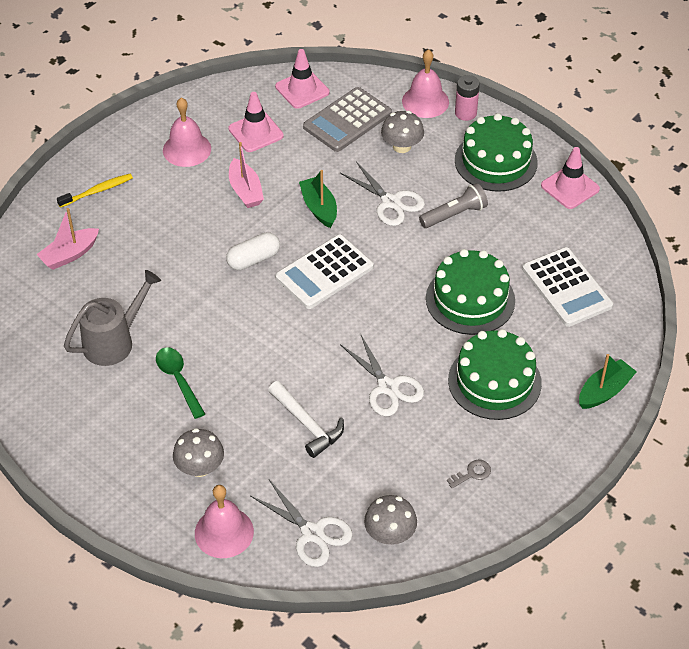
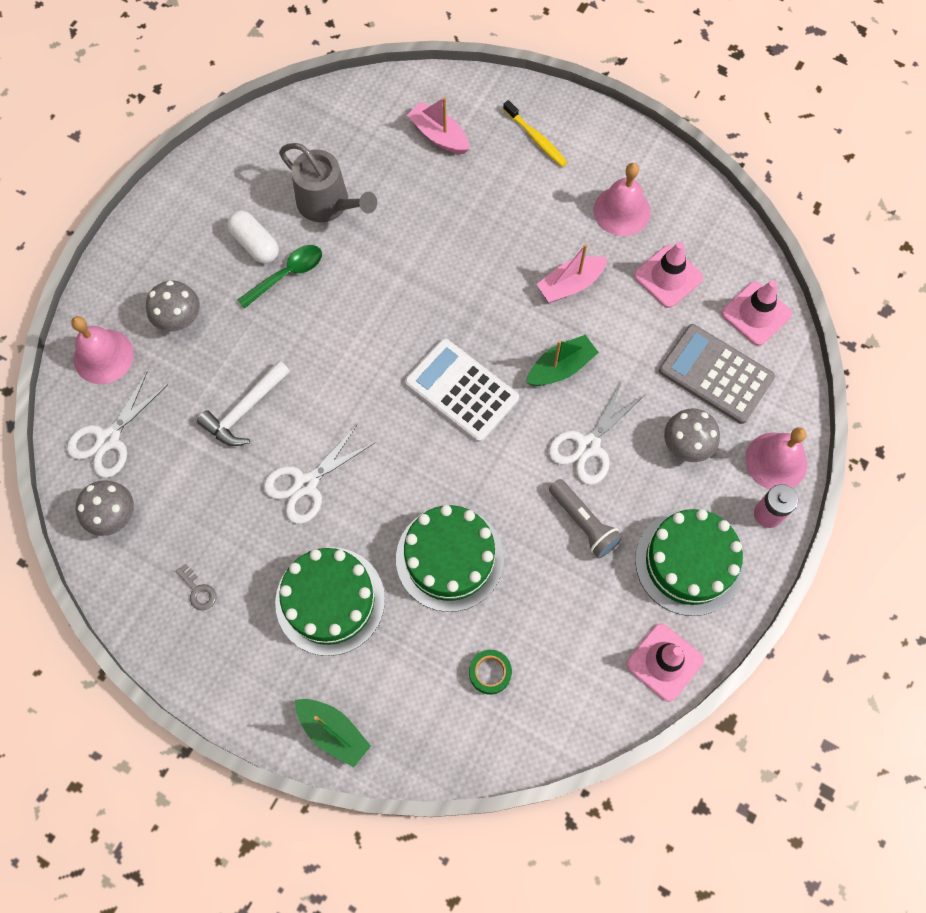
camera: 80 degrees right, 20 degrees up
white capsule [226,232,280,270] -> white capsule moved to [227,210,279,264]
white calculator [522,247,613,327] -> green tape [469,650,512,695]

